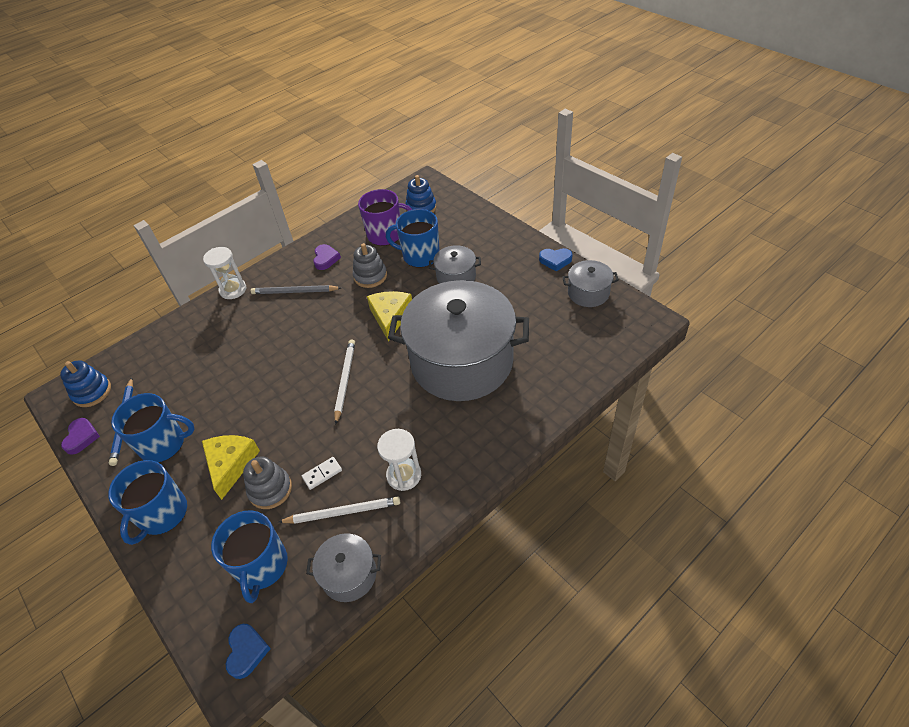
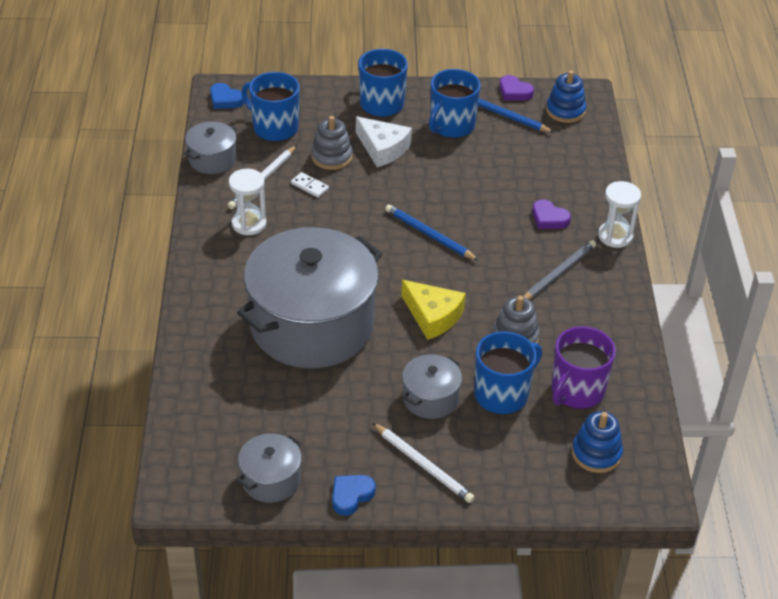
camera: 125 degrees right, 5 degrees down
yellow cheese [202,435,260,500] -> white cheese [356,116,412,167]
white domino [302,457,342,490] -> white domino turned 60 degrees counterclockwise [291,172,329,198]
purple heart [313,244,341,270] -> purple heart moved to [532,200,571,229]
white pencil [334,339,355,425] -> white pencil moved to [373,423,475,503]
none -> blue pencil [385,204,479,261]

